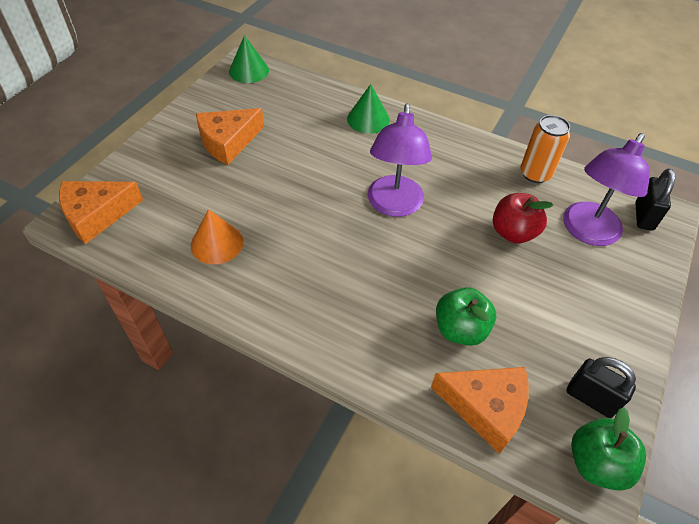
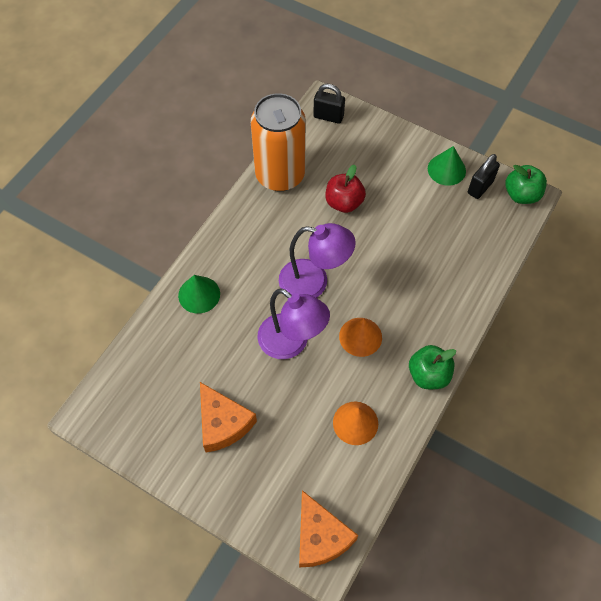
camera: 85 degrees left, 10 degrees up
green cone [229,35,269,83] -> green cone moved to [428,146,466,186]
orange cheese [431,367,529,454] -> none
green apple [436,287,496,346] -> green apple moved to [409,345,456,389]
orange can [520,115,570,183] -> orange can [251,93,306,191], size x1.82
purple lamp [563,133,650,246] -> purple lamp moved to [257,288,330,359]
none -> orange cone [339,318,382,357]

